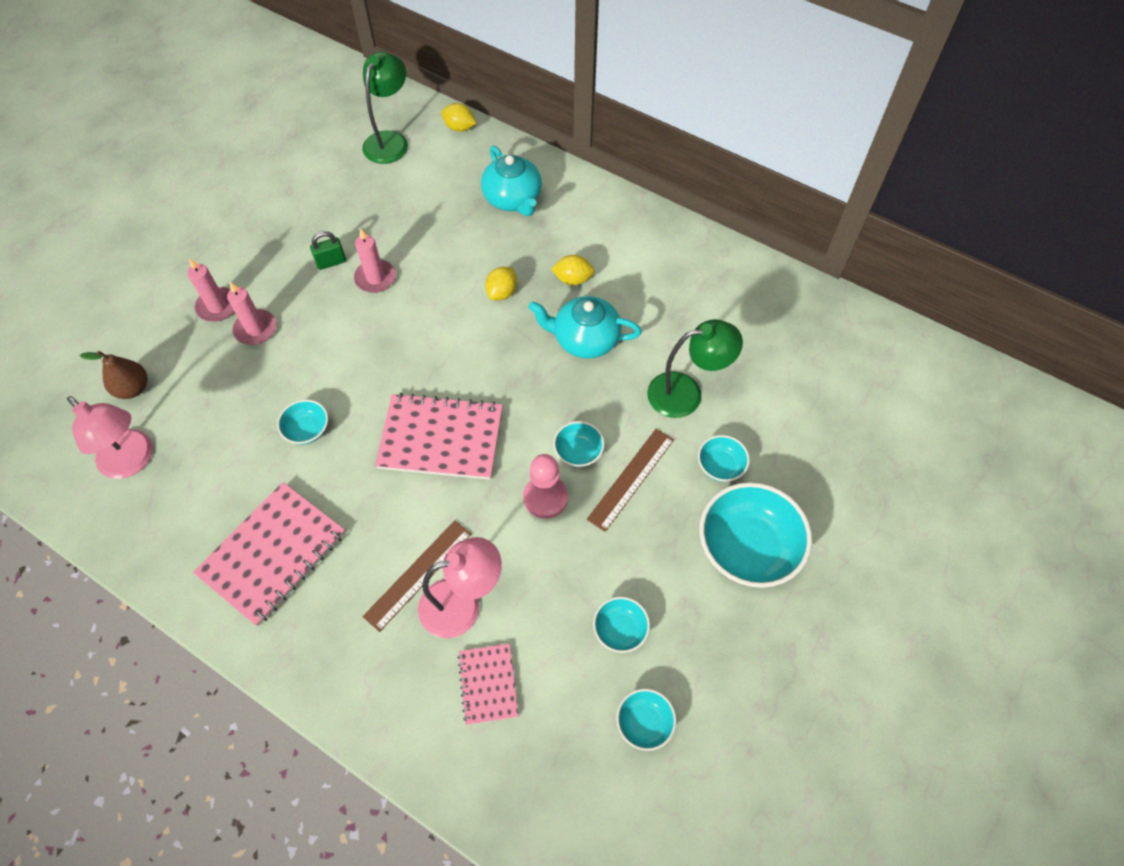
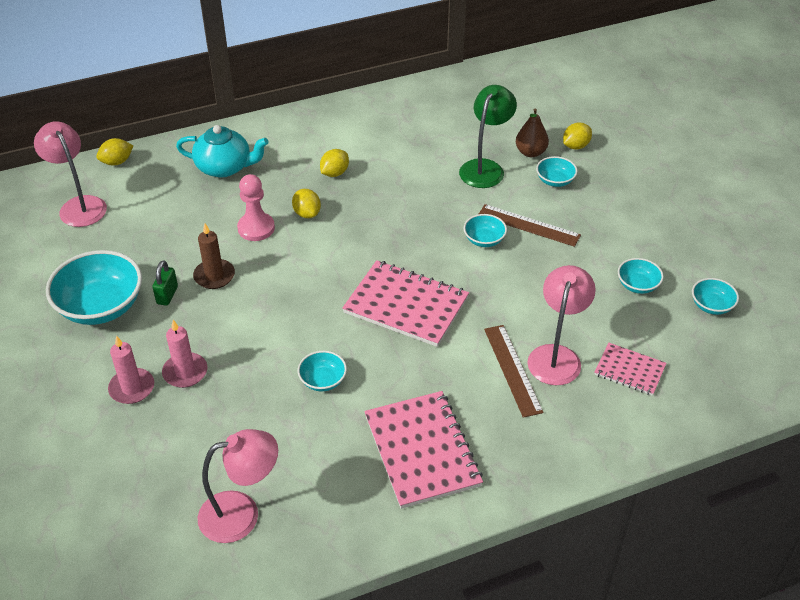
camera: 55 degrees left, 15 degrees down
brown pear [80,351,148,399] -> brown pear moved to [516,108,549,157]
pink candle [354,229,396,293] -> brown candle [193,223,235,289]
green lamp [362,52,408,164] -> pink lamp [34,121,107,227]
pink notebook [375,393,503,480] -> pink notebook turned 75 degrees clockwise [342,260,469,347]
pink pawn [523,454,568,519] -> pink pawn moved to [237,174,275,241]
turquoise teapot [528,296,642,358] -> none
brown ruler [586,429,674,532] -> brown ruler turned 45 degrees counterclockwise [479,204,581,247]
turquoise bowl [699,482,812,588] -> turquoise bowl moved to [46,250,142,325]
none -> yellow lemon [563,122,592,150]

